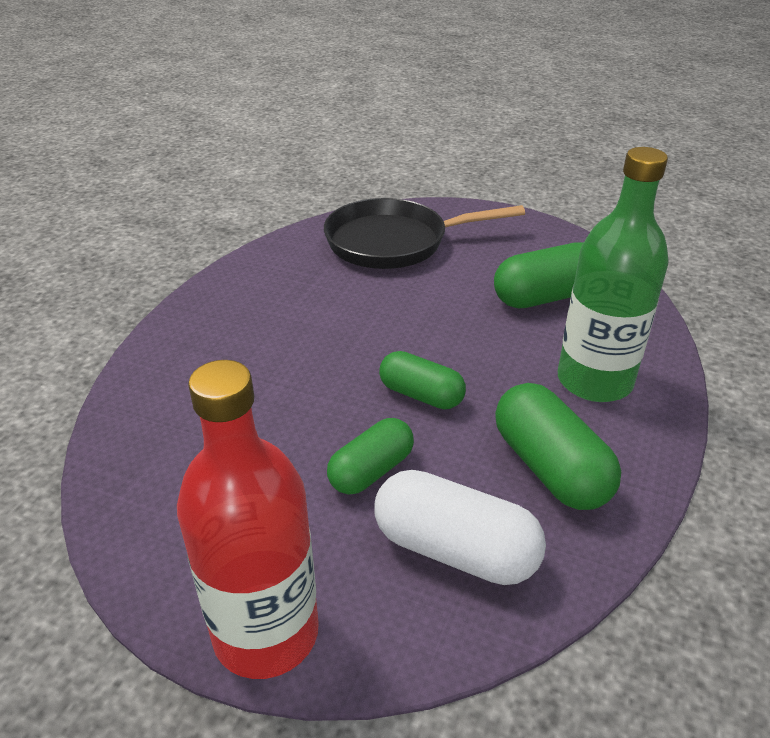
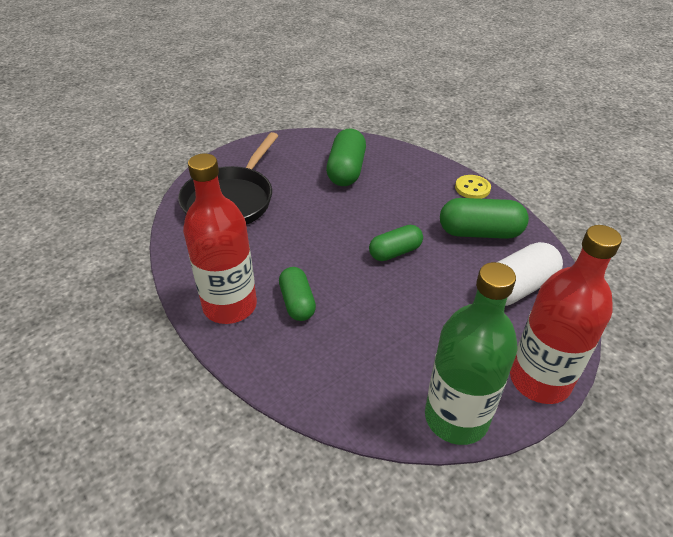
camera: 60 degrees left, 5 degrees up
green capsule [327,418,414,495] -> green capsule moved to [279,267,316,321]
green bottle [558,147,669,402] -> green bottle moved to [425,262,517,445]
none -> red bottle [183,154,257,324]
none -> yellow button [455,175,491,199]

